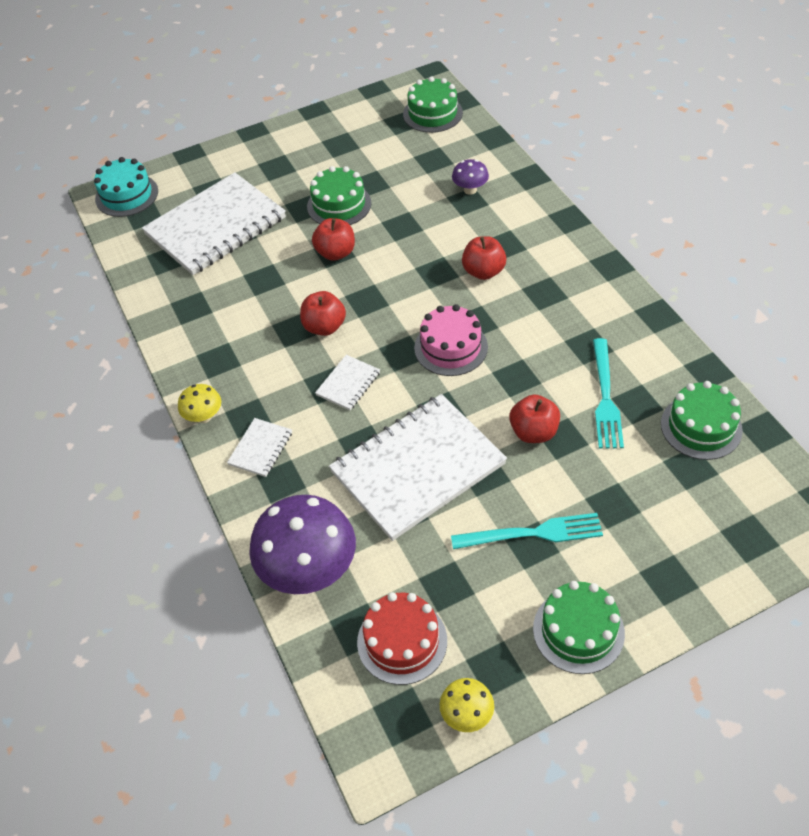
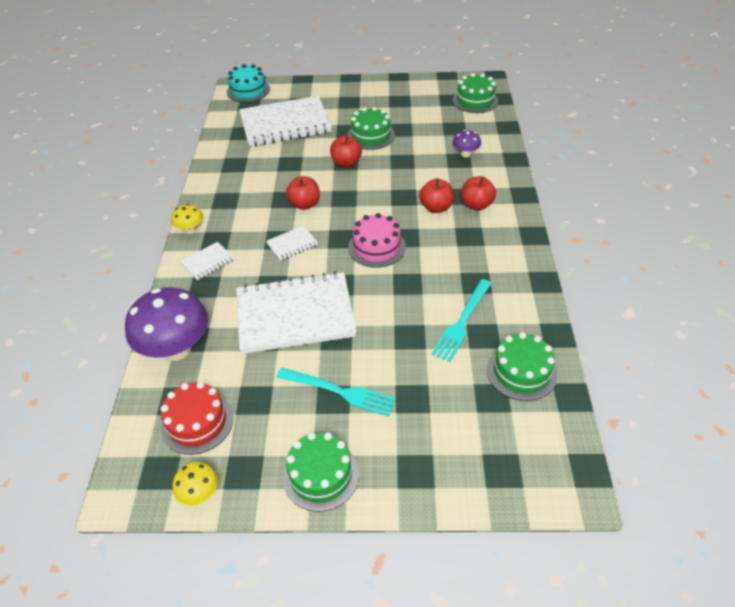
camera: 25 degrees right, 5 degrees down
red apple [509,395,560,443] -> red apple moved to [461,176,496,210]

